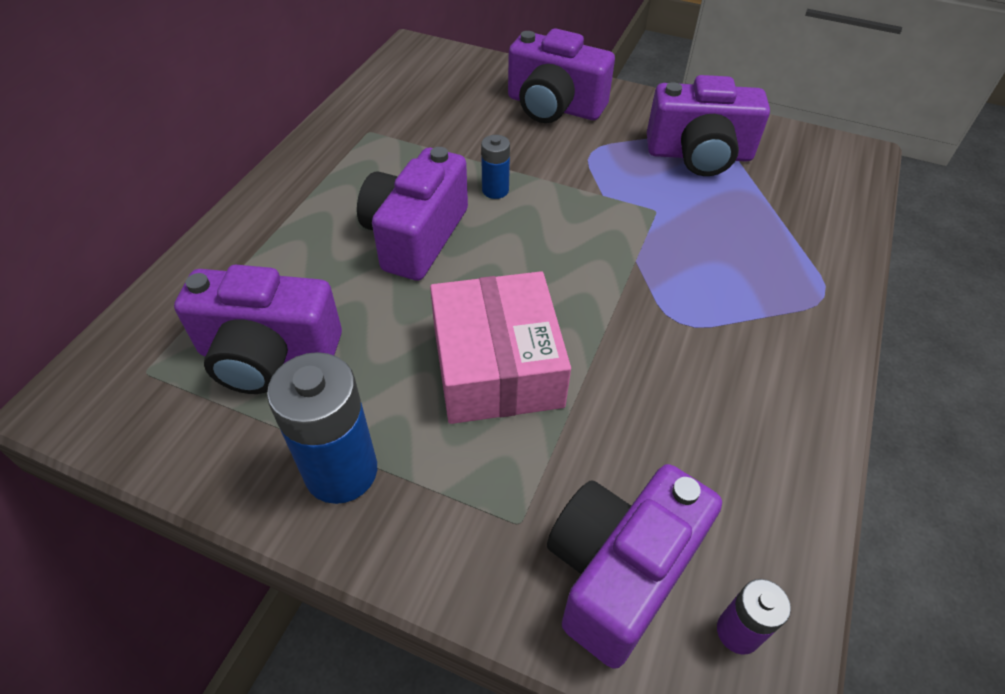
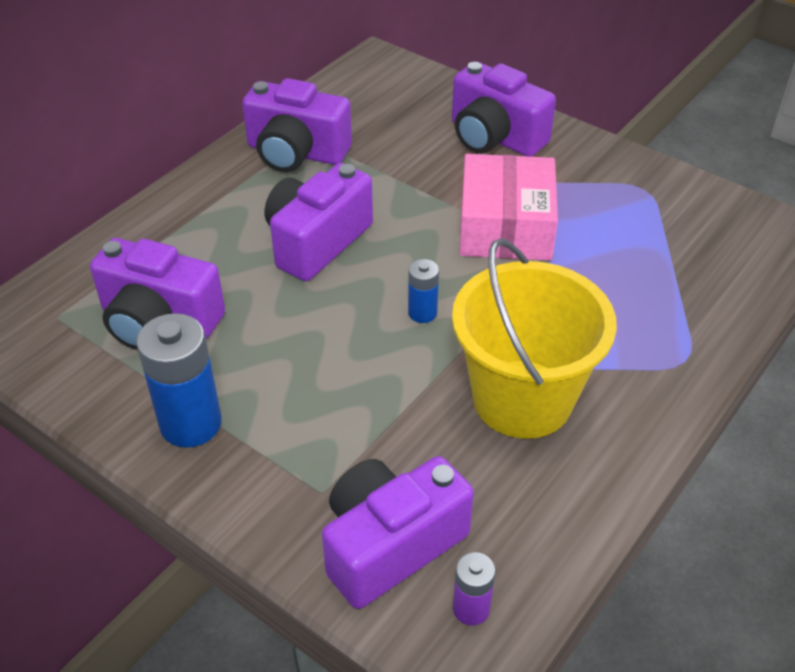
camera: 15 degrees right, 5 degrees down
pink box [430,271,571,424] -> pink box moved to [459,154,558,261]
blue battery [481,135,510,199] -> blue battery moved to [408,259,439,323]
purple camera [647,75,770,176] -> purple camera moved to [242,78,352,172]
none -> yellow bucket [452,238,617,439]

